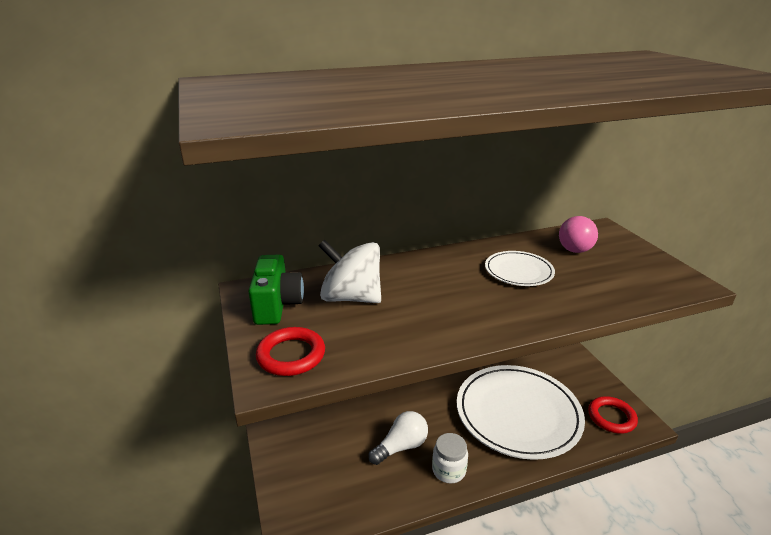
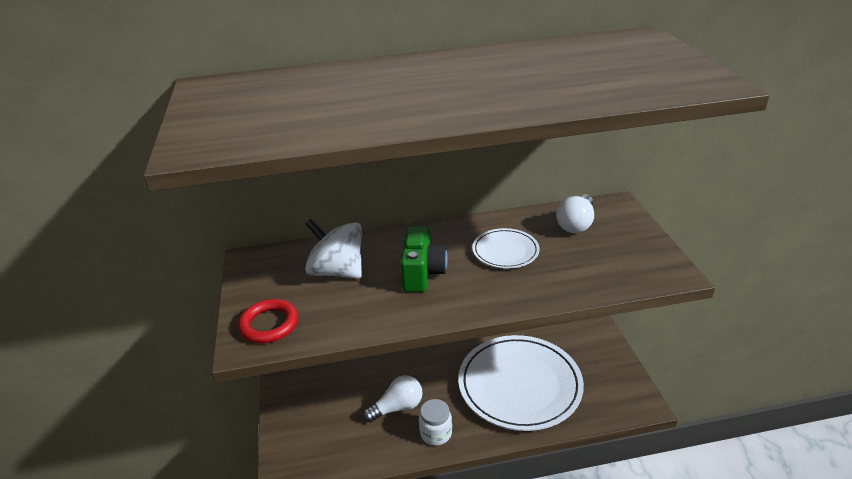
camera: 10 degrees right, 5 degrees up
green camera [248,255,304,325] -> green camera moved to [400,226,448,292]
pink light bulb [559,216,598,253] -> white light bulb [556,194,594,233]
red ring [588,396,638,434] -> none

